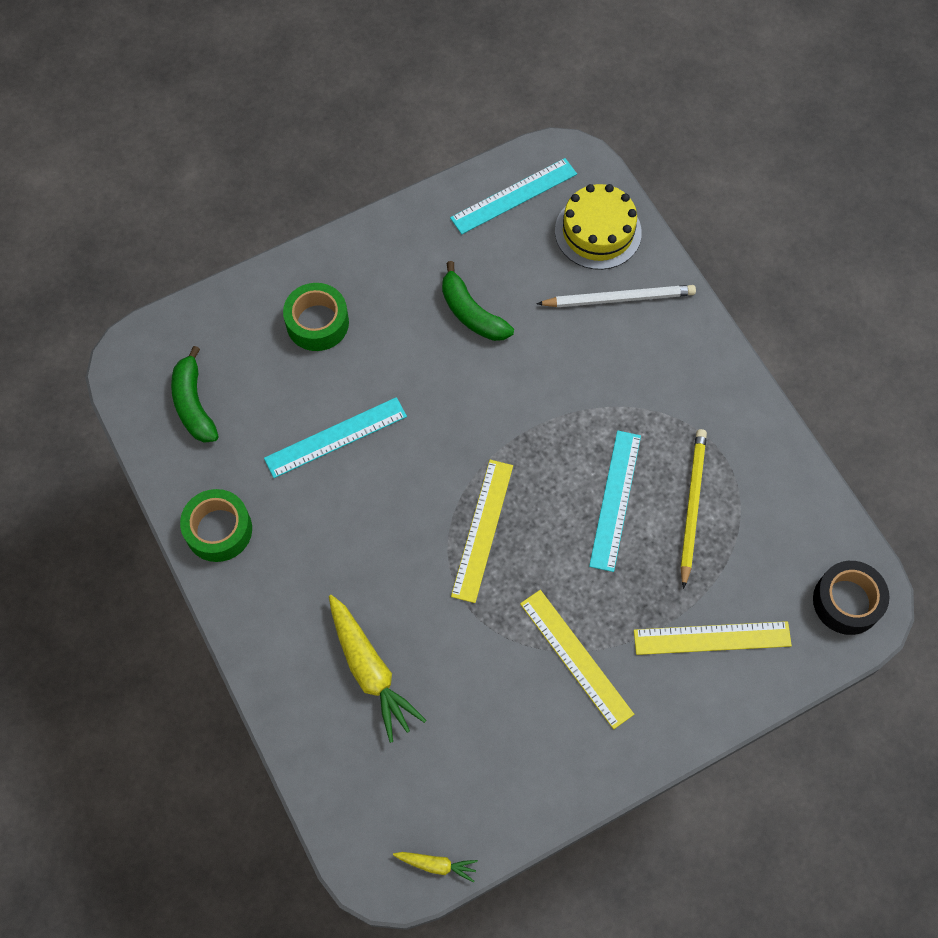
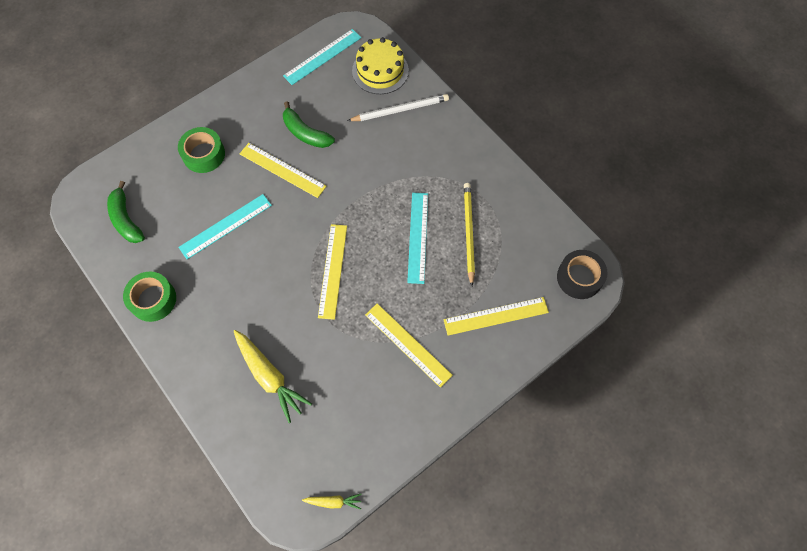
camera: 10 degrees left, 0 degrees up
none -> yellow ruler [240,143,327,198]

